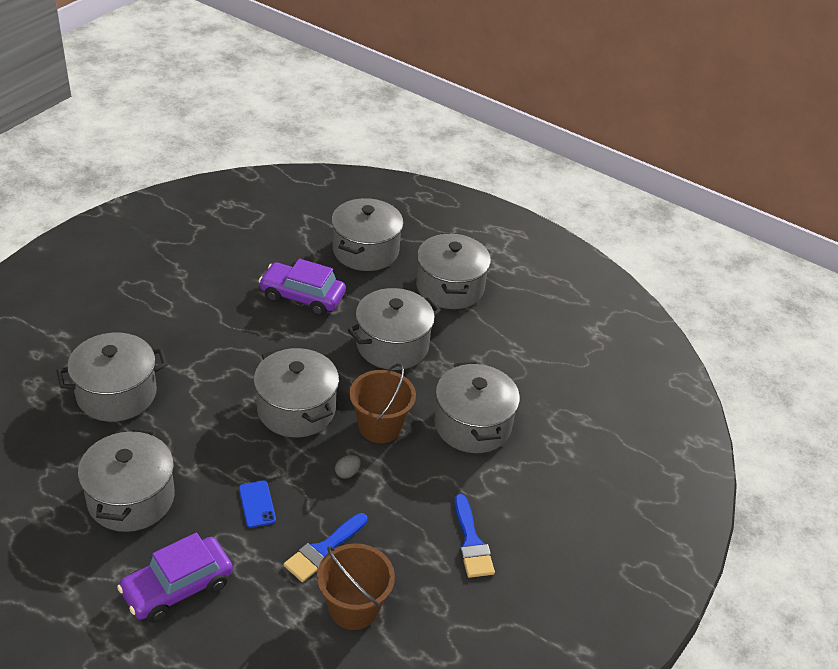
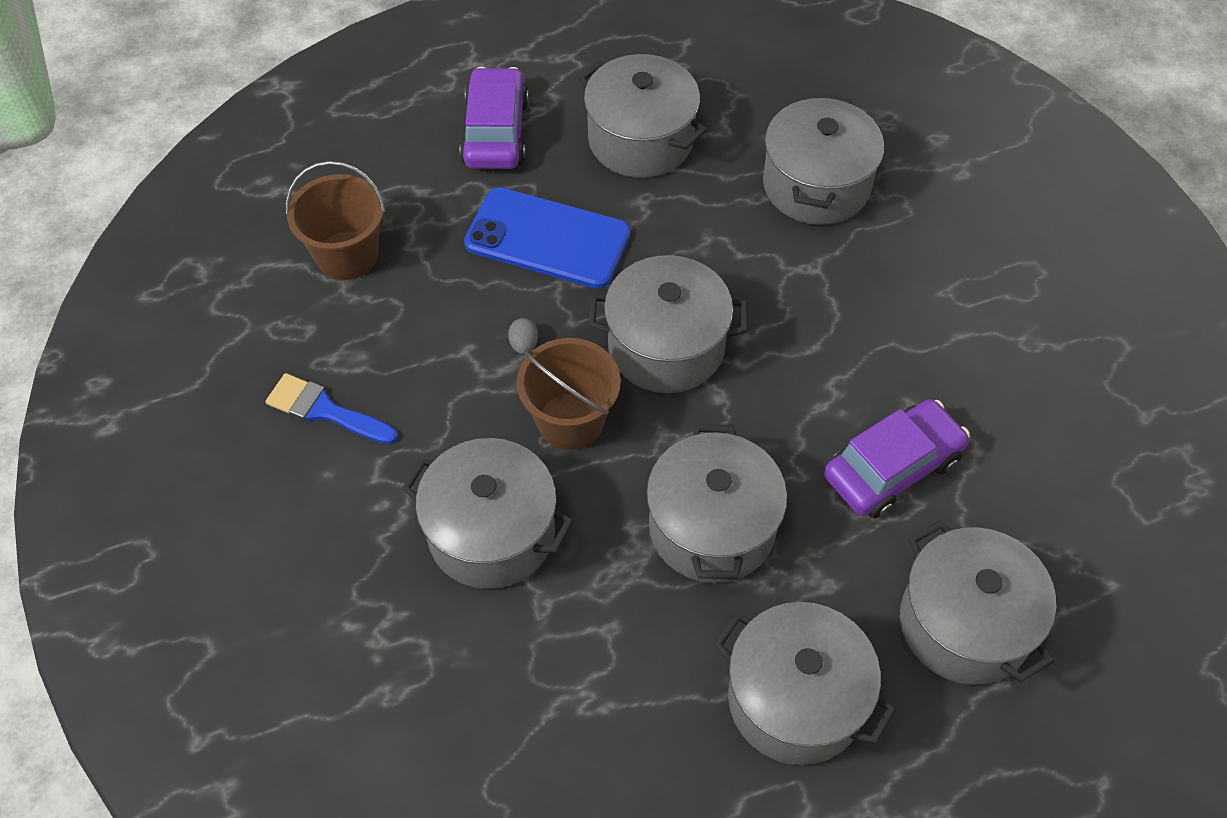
camera: 130 degrees right, 15 degrees up
blue phone [239,481,276,528] -> blue phone [464,187,631,289], size x2.19
blue brush [284,513,367,582] -> none

